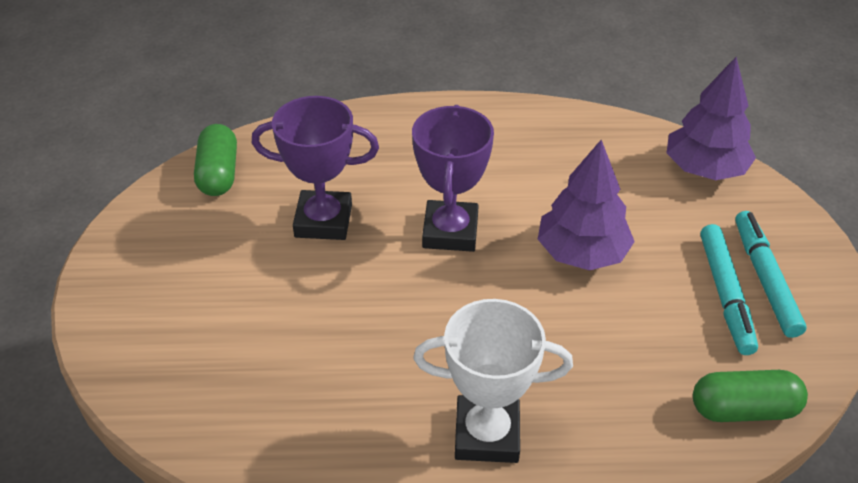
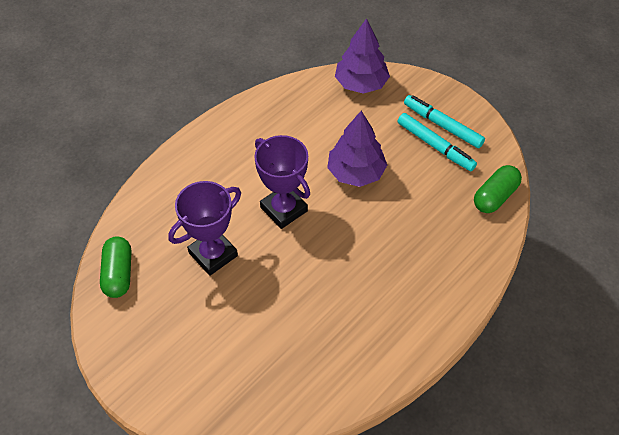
camera: 45 degrees left, 10 degrees up
green capsule [194,124,237,196] -> green capsule turned 45 degrees clockwise [100,237,131,298]
white trophy [413,299,573,463] -> none

